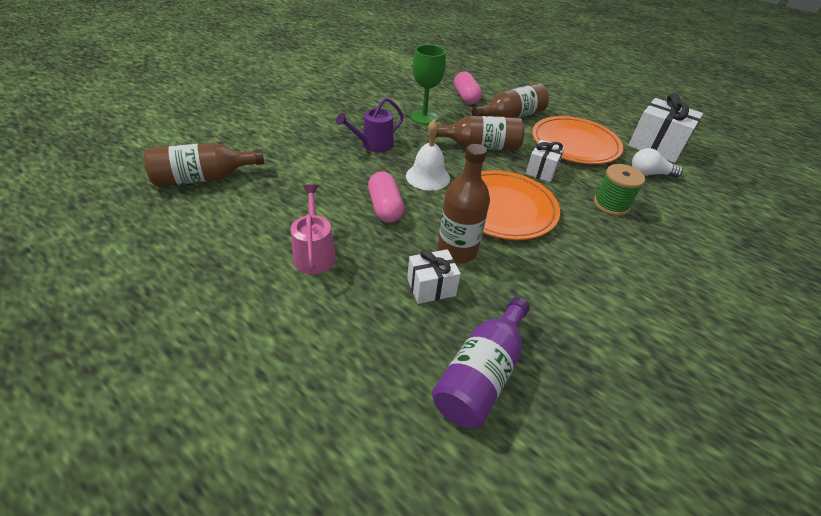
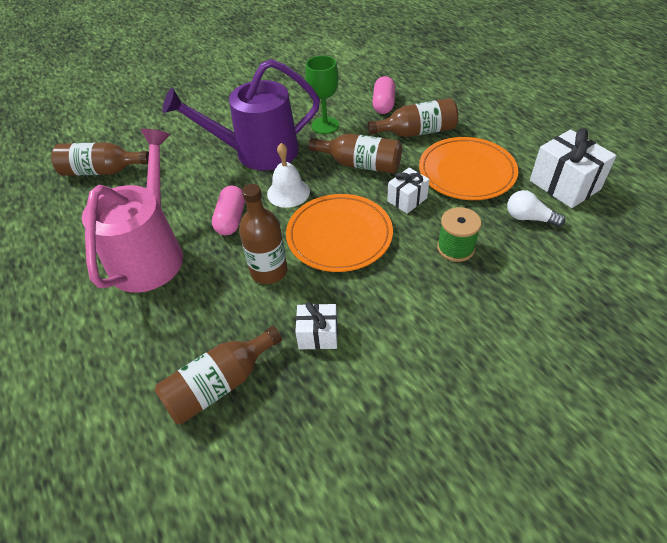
camera: 25 degrees right, 5 degrees up
pink watering can [291,184,336,275] -> pink watering can [82,129,183,293], size x2.06
purple watering can [336,97,404,152] -> purple watering can [162,59,320,170], size x2.06
white gift [407,249,461,304] -> white gift moved to [295,302,338,350]
purple bottle [432,297,530,428] -> brown bottle [155,326,282,425]

